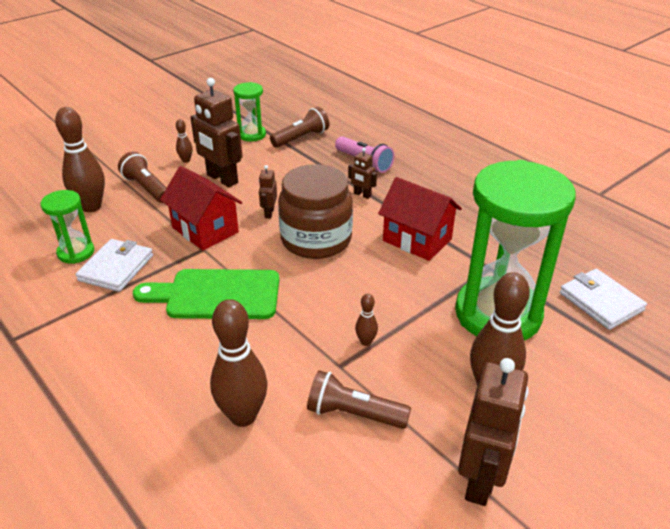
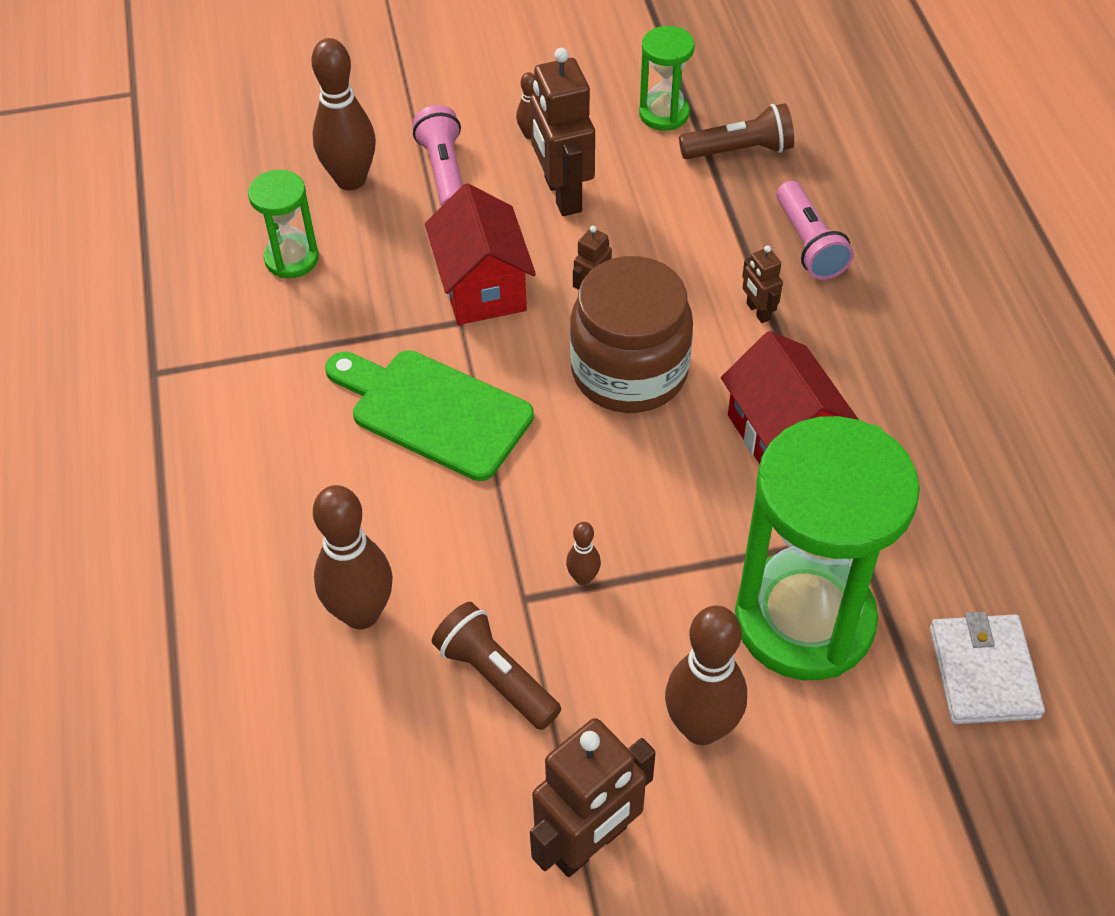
camera: 30 degrees right, 15 degrees up
white wallet [76,239,153,292] -> none
brown flashlight [118,152,167,203] -> pink flashlight [413,105,463,207]

